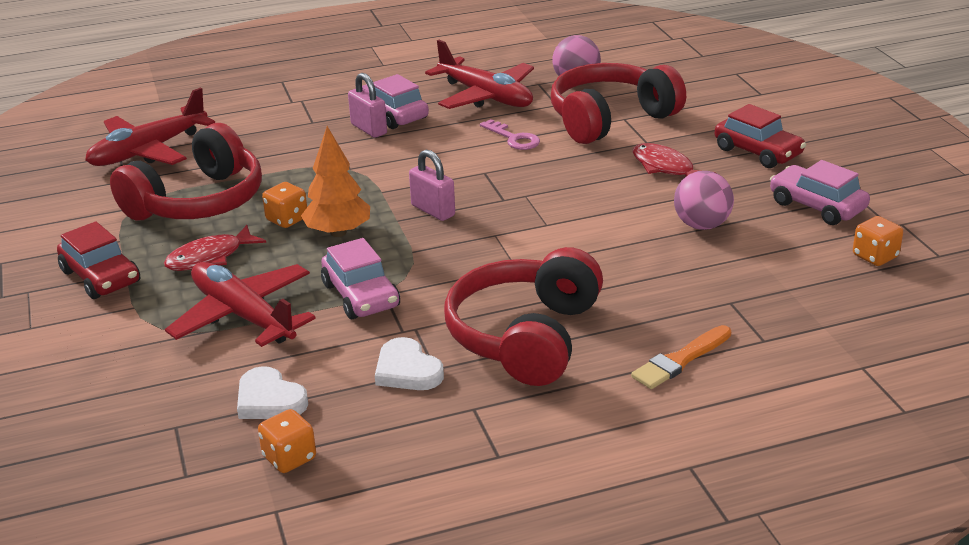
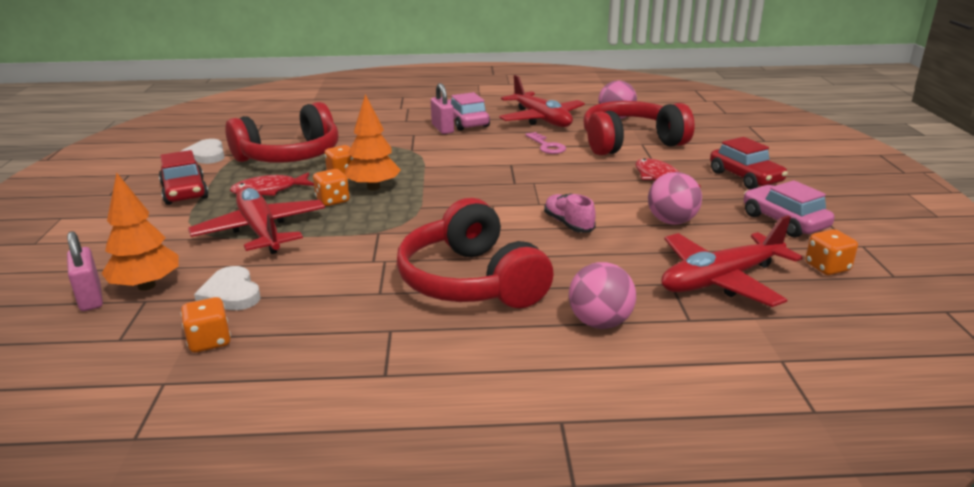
camera: 15 degrees right, 5 degrees down
red plane [85,87,215,166] -> red plane moved to [661,215,803,307]
pink car [321,238,400,319] -> none
white heart [375,337,444,390] -> white heart moved to [180,139,225,164]
pink padlock [409,149,455,221] -> pink padlock moved to [67,231,103,311]
red headphones [444,247,603,386] -> red headphones turned 60 degrees counterclockwise [397,198,554,308]
orange brush [631,325,731,389] -> pink ball [569,262,636,329]
none -> orange tree [101,172,179,291]
none -> orange dice [313,169,349,206]
none -> pink shoe [544,193,596,233]

